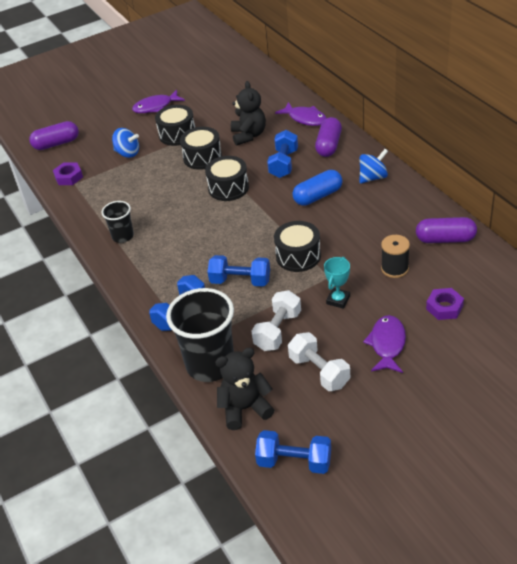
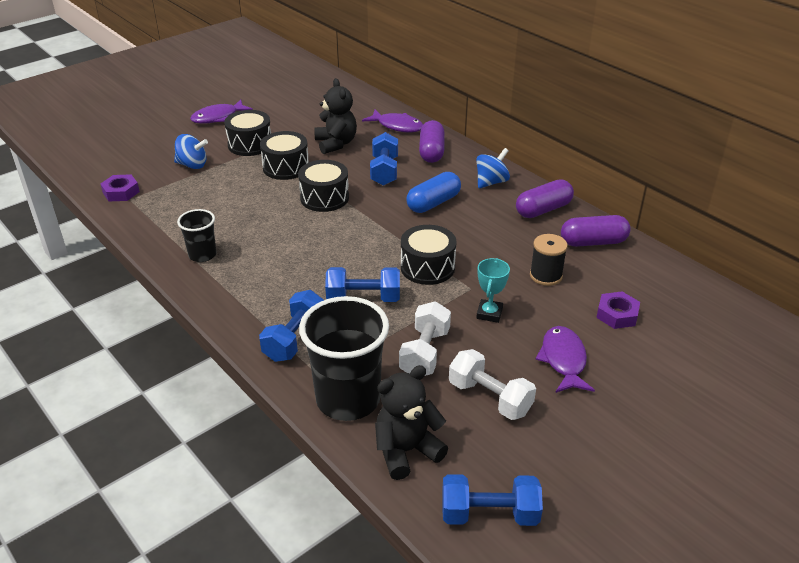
camera: 15 degrees left, 5 degrees down
purple capsule [29,121,79,150] -> purple capsule moved to [516,179,574,218]

